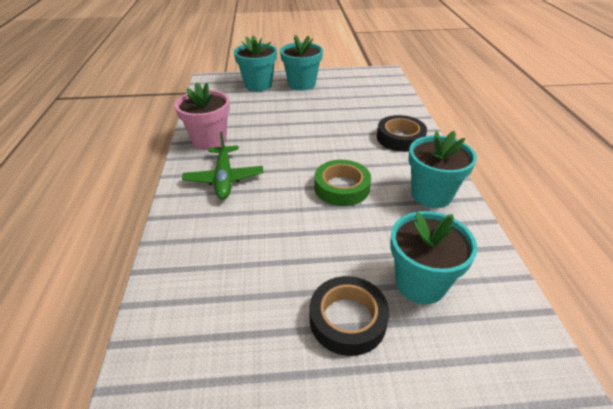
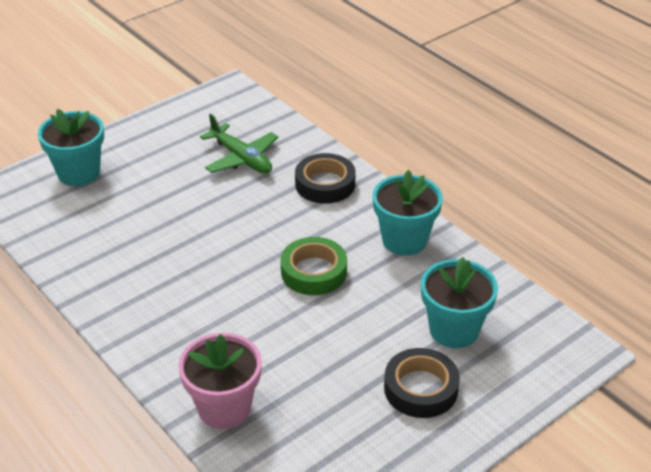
camera: 35 degrees left, 0 degrees up
pink flower pot [175,82,230,150] -> pink flower pot moved to [178,333,262,429]
green plane [182,132,264,200] -> green plane moved to [200,113,278,174]
turquoise flower pot [280,35,323,90] -> none

